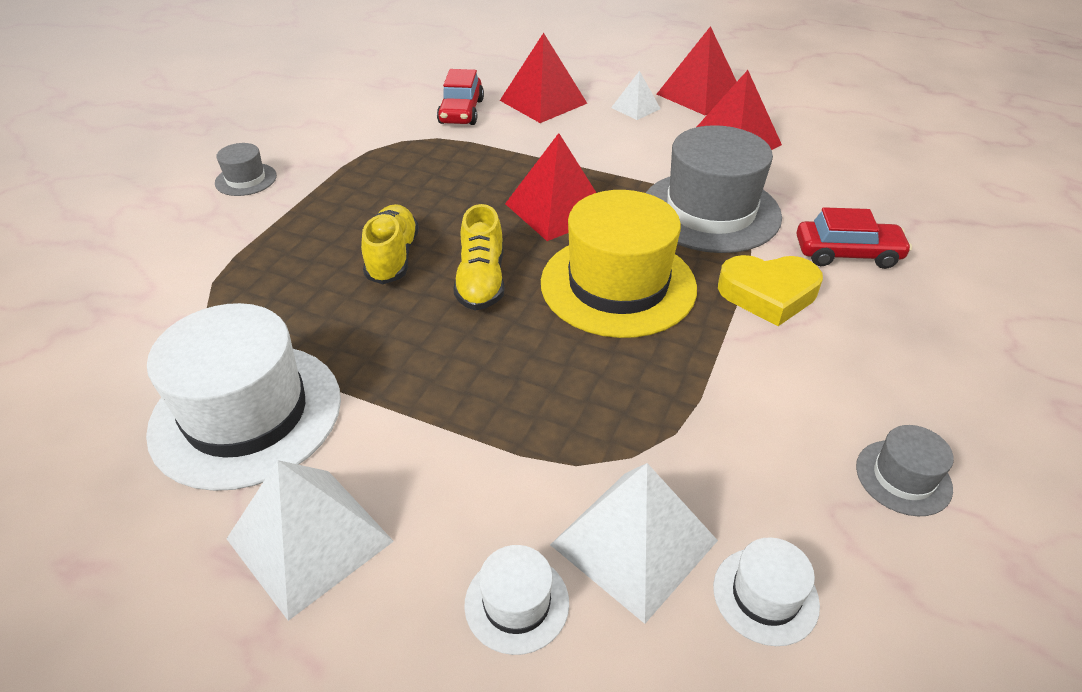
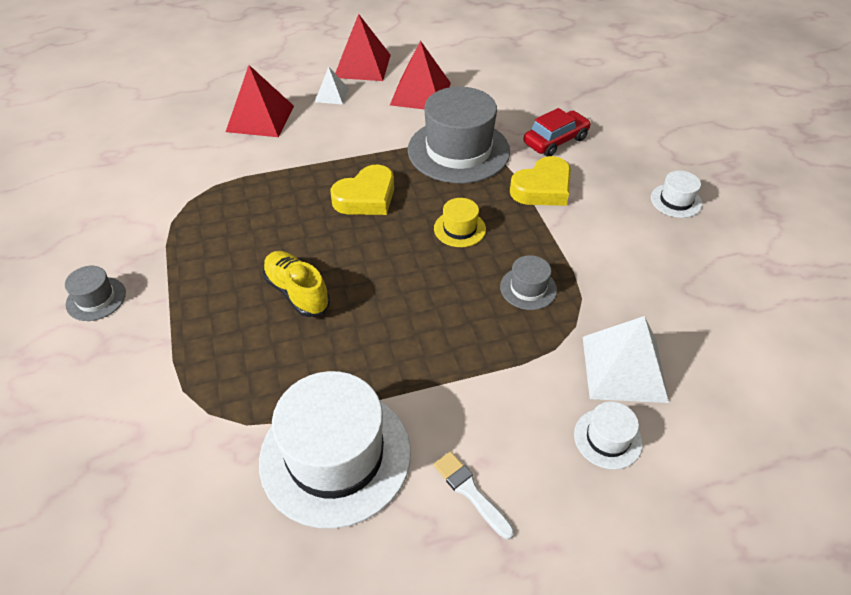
camera: 40 degrees left, 5 degrees up
white pyramid [227,460,394,621] -> white brush [434,451,514,539]
red car [437,69,484,125] -> none
yellow shoe [453,204,504,311] -> none
red pyramid [505,133,596,241] -> yellow heart [330,165,394,215]
yellow hat [541,190,697,338] -> yellow hat [434,198,486,247], size x0.46
white hat [713,537,820,646] -> white hat moved to [651,171,702,218]
grey hat [856,425,954,516] -> grey hat moved to [500,255,557,310]

